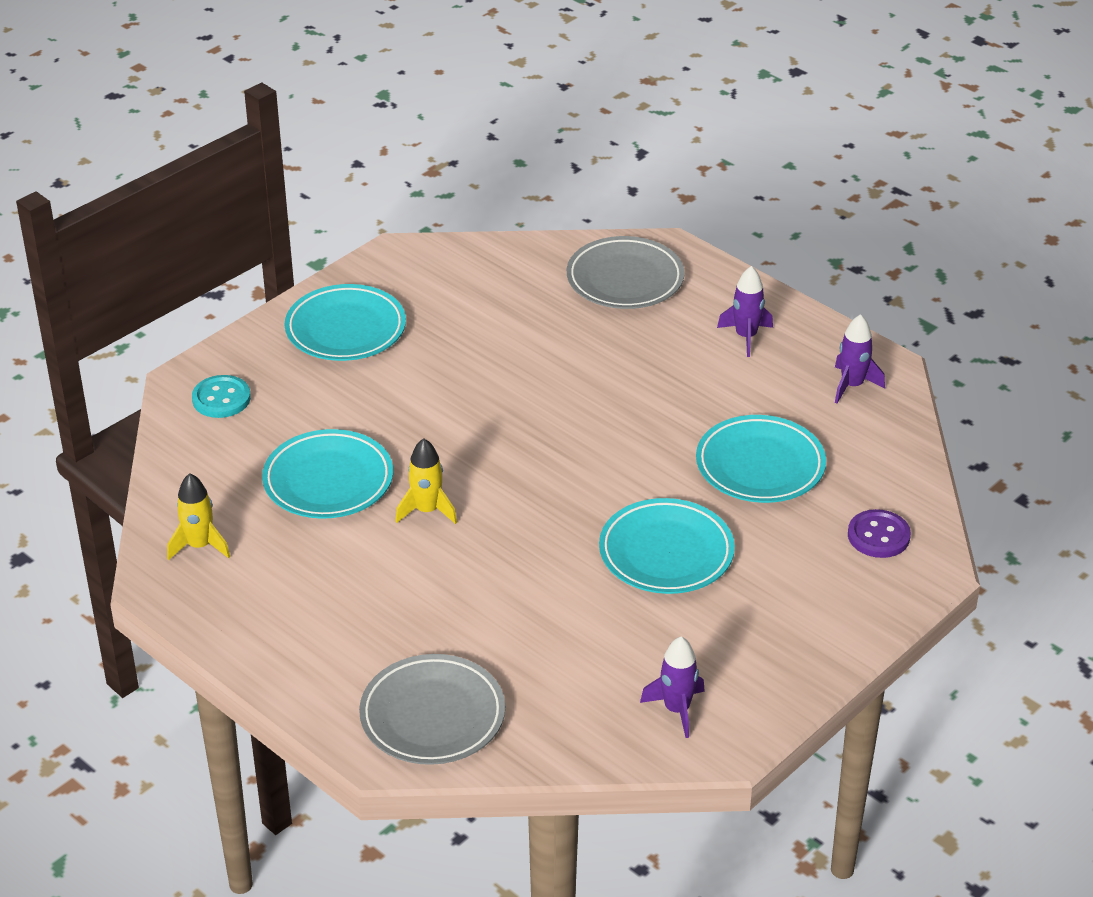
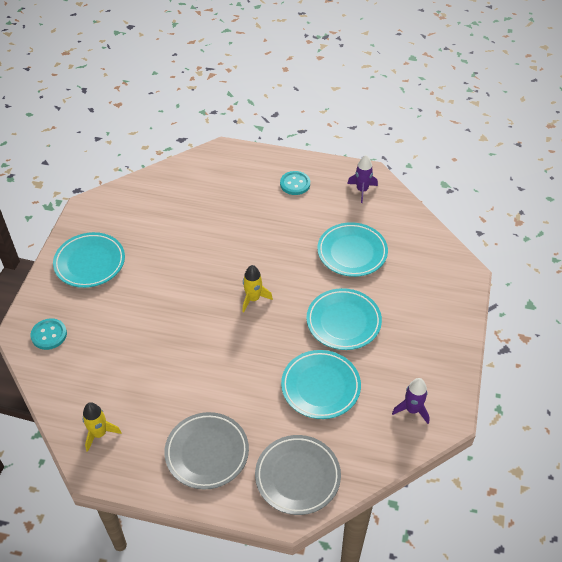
camera: 30 degrees left, 10 degrees up
turquoise plate [262,429,393,519] -> turquoise plate moved to [281,350,361,419]
yellow rocket [395,438,457,524] -> yellow rocket moved to [242,265,273,313]
grey plate [567,236,685,309] -> grey plate moved to [164,412,249,490]
purple rocket [717,266,773,357] -> turquoise button [280,171,310,195]
purple button [848,509,911,558] -> none

